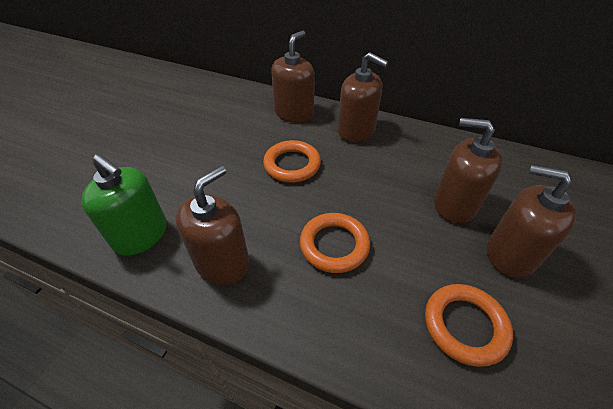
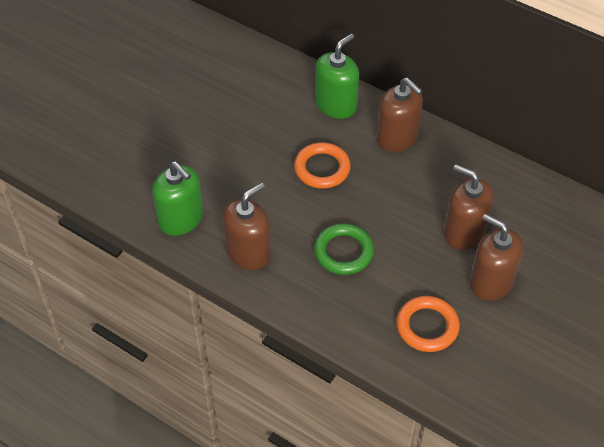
camera: 10 degrees right, 5 degrees up
brown soap dispenser [271,31,315,123] -> green soap dispenser [315,34,359,119]
orange ring [300,213,370,273] -> green ring [314,224,374,275]

